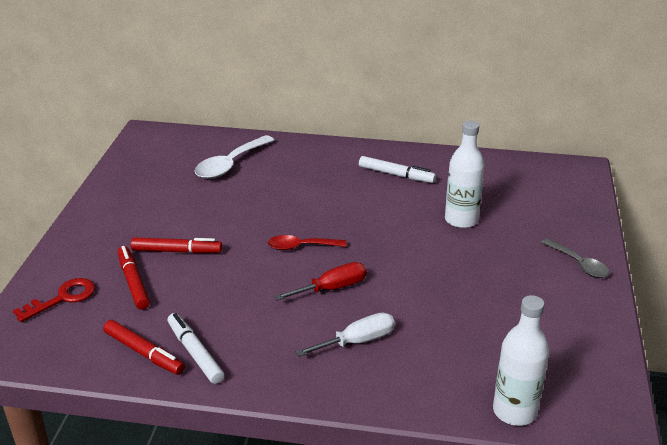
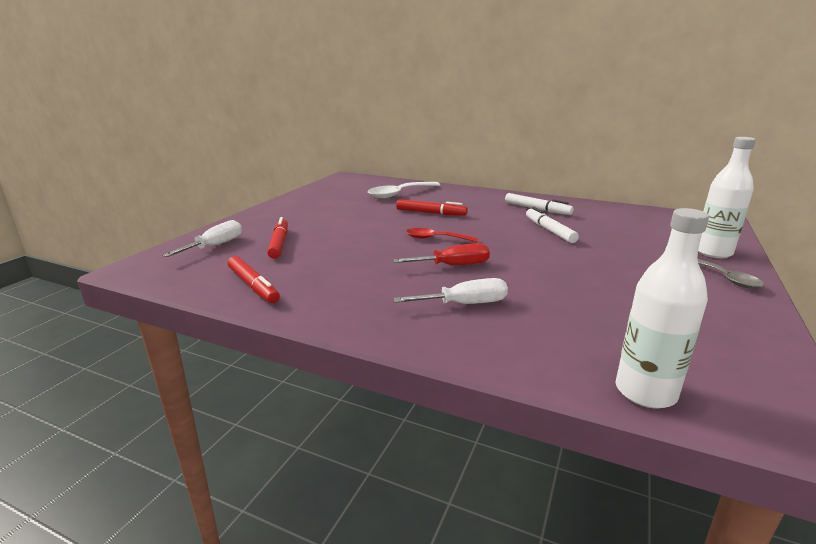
camera: 15 degrees right, 10 degrees down
red key [13,278,95,322] -> white screwdriver [162,220,242,257]
red marker [131,237,222,254] -> red marker moved to [396,199,468,216]
white marker [168,313,224,384] -> white marker moved to [526,207,579,243]
white bottle [445,121,485,228] -> white bottle moved to [698,137,756,258]

